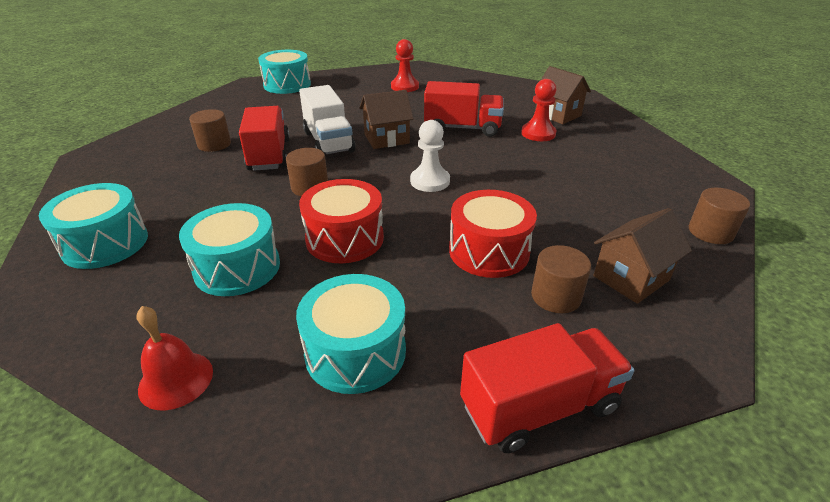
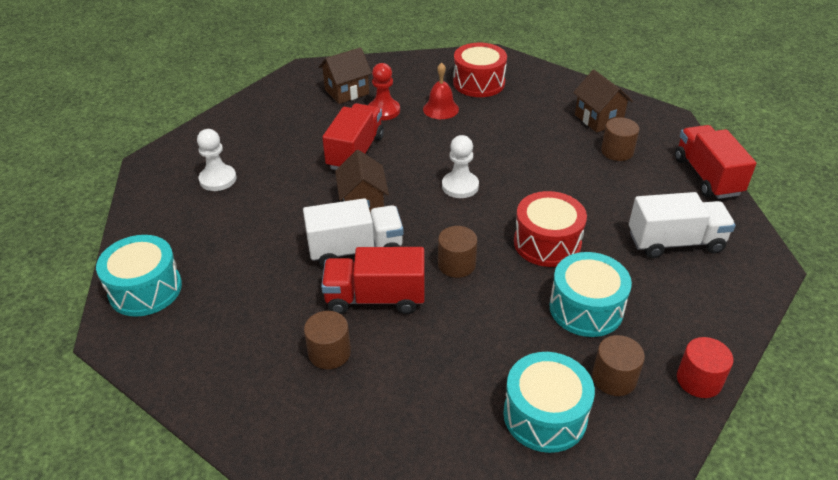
camera: 80 degrees left, 5 degrees up
red bell [137,306,213,410] -> red bell moved to [423,62,459,119]
turquoise drum [296,274,406,394] -> white truck [629,192,736,258]
red pawn [391,39,419,92] -> white pawn [197,129,236,191]
red drum [449,190,537,278] -> red drum moved to [453,43,507,97]
brown cylinder [689,188,750,244] -> brown cylinder moved to [592,335,645,396]
none -> red cylinder [677,337,733,398]

